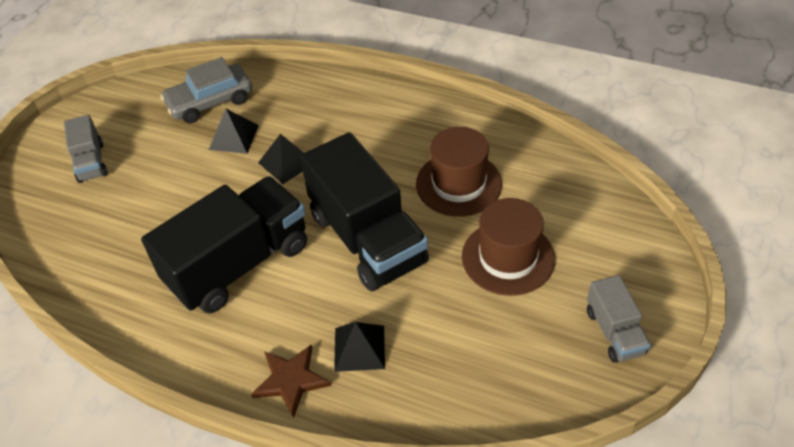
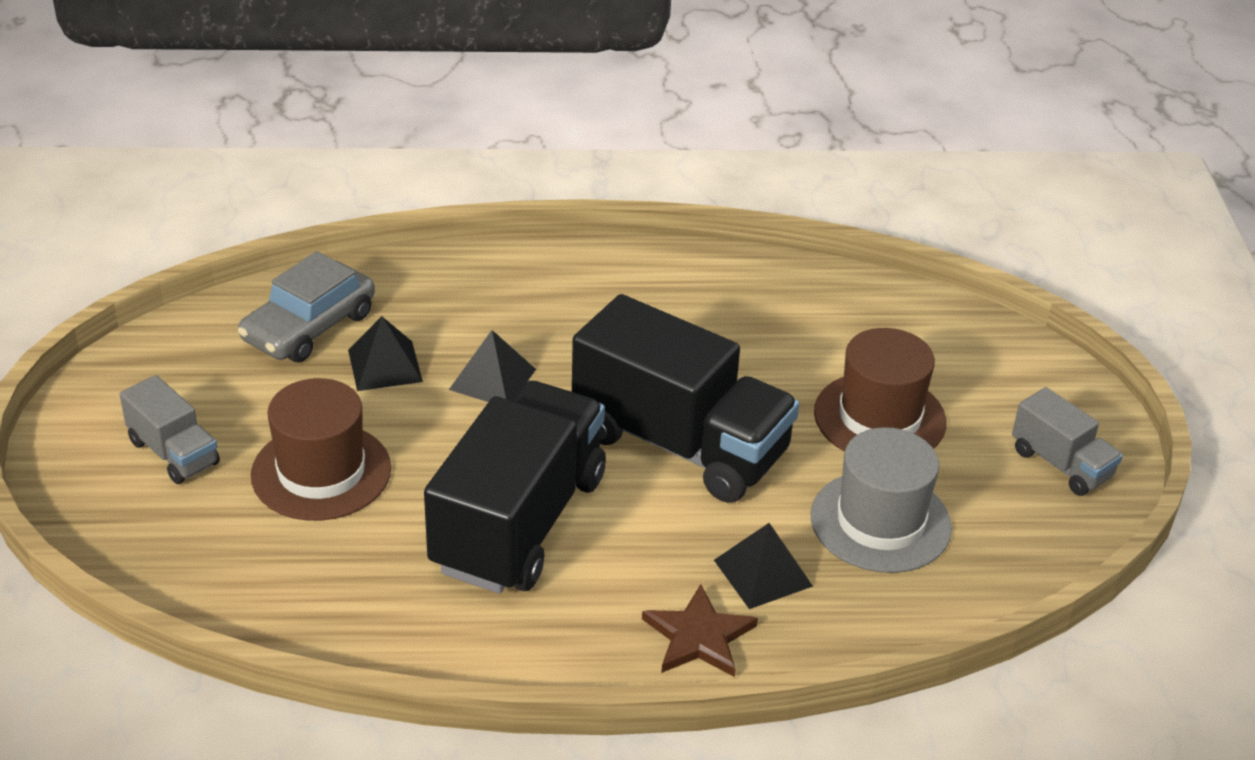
camera: 30 degrees left, 10 degrees down
brown hat [416,127,502,217] -> brown hat moved to [251,378,391,521]
none -> grey hat [811,427,952,573]

